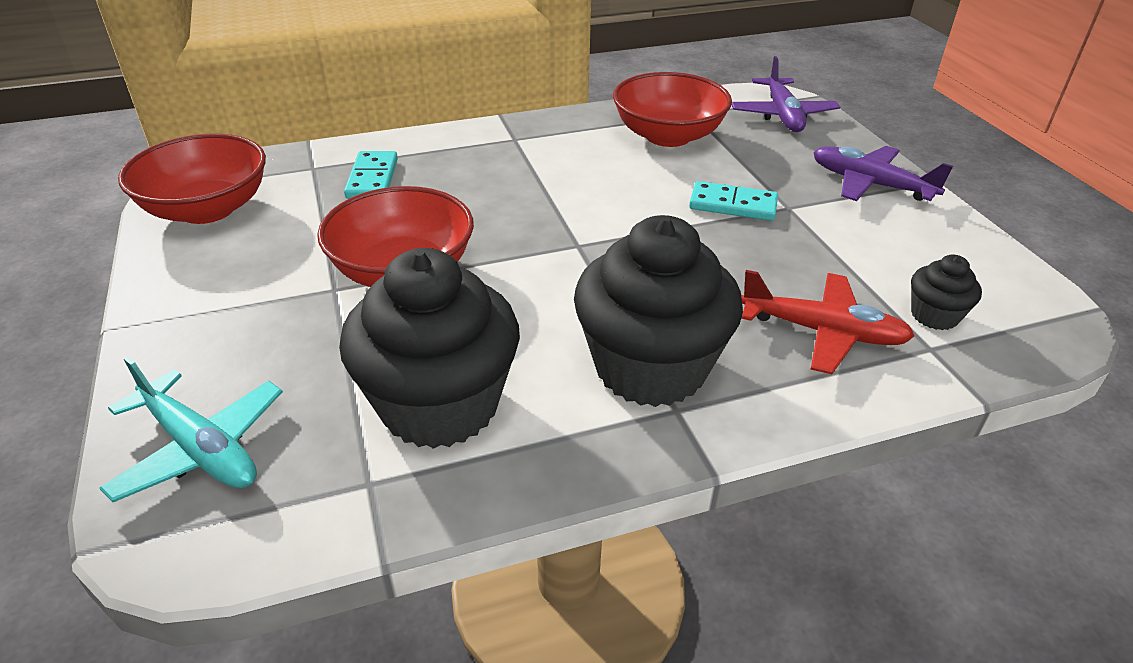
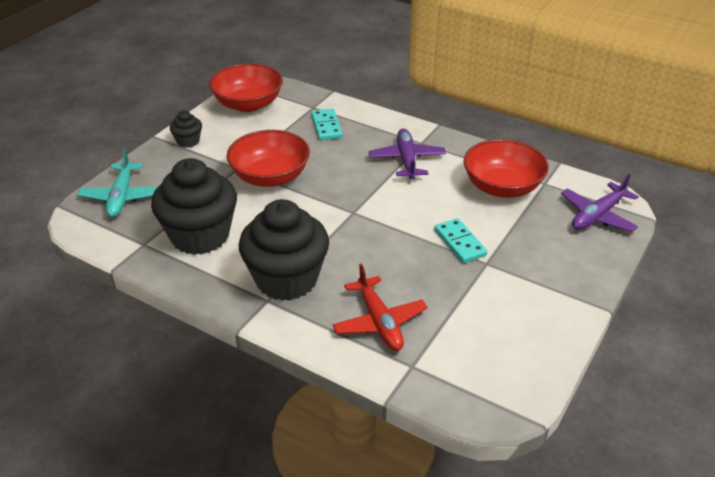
camera: 50 degrees right, 0 degrees up
turquoise domino [344,151,398,199] -> turquoise domino turned 60 degrees counterclockwise [311,109,343,140]
purple plane [813,146,953,201] -> purple plane moved to [368,128,446,179]
black cupcake [911,255,982,330] -> black cupcake moved to [170,110,202,148]

